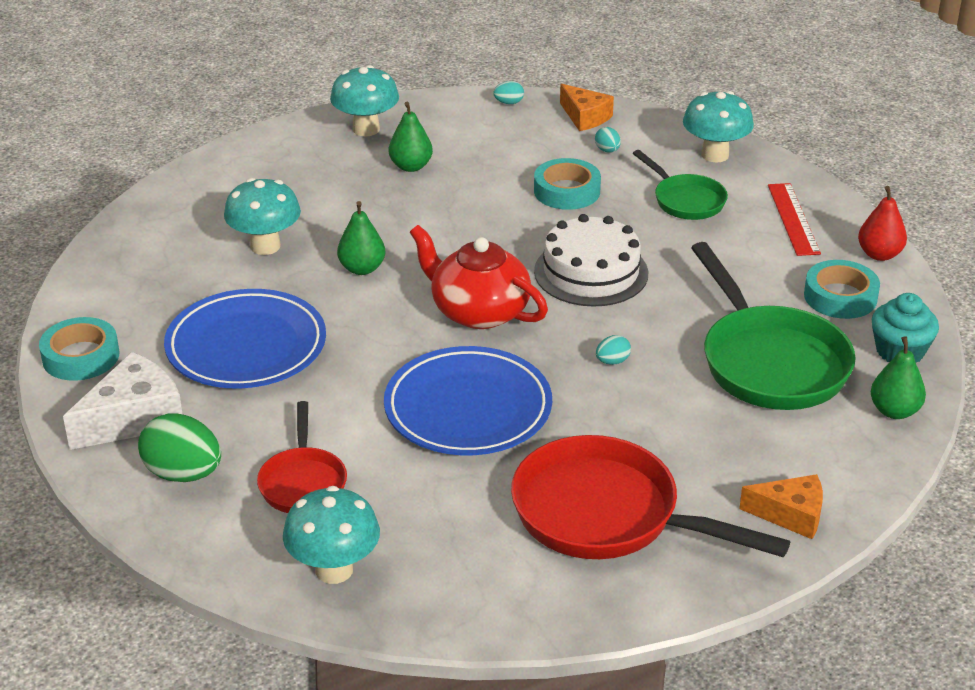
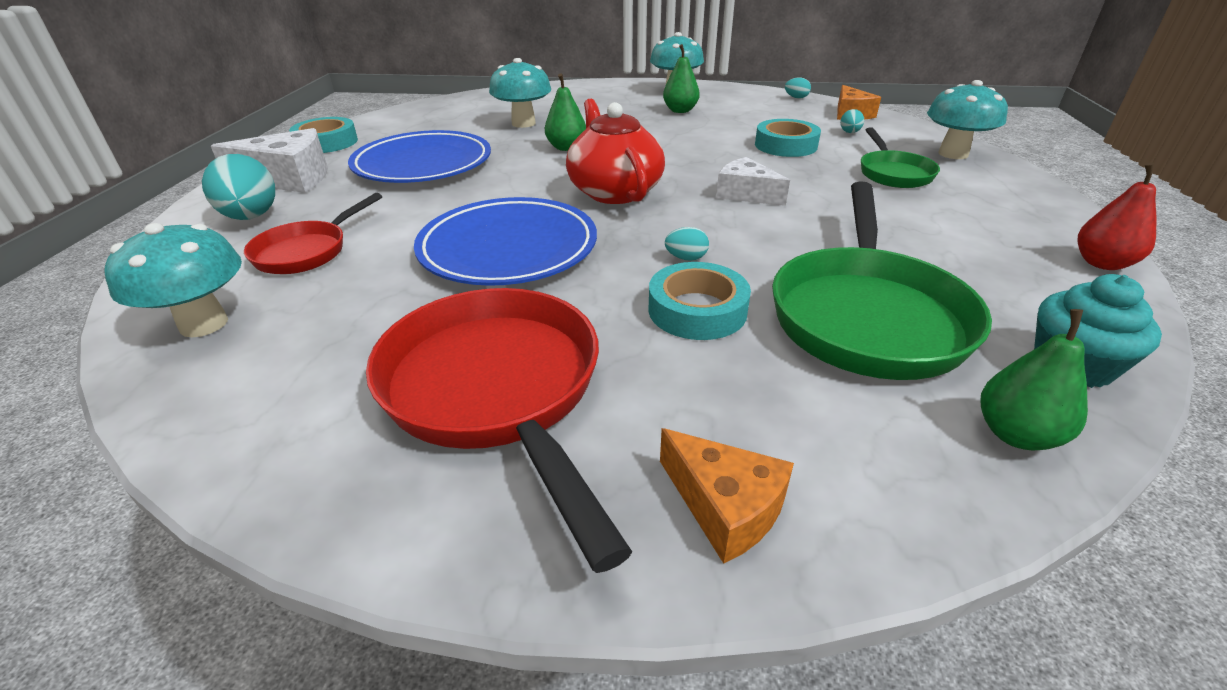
camera: 35 degrees right, 0 degrees up
green egg [138,413,221,482] -> turquoise egg [202,154,275,220]
white cake [534,214,649,307] -> white cheese [716,157,790,206]
red ruler [768,183,821,256] -> none
turquoise tape [804,260,880,319] -> turquoise tape moved to [648,262,751,340]

